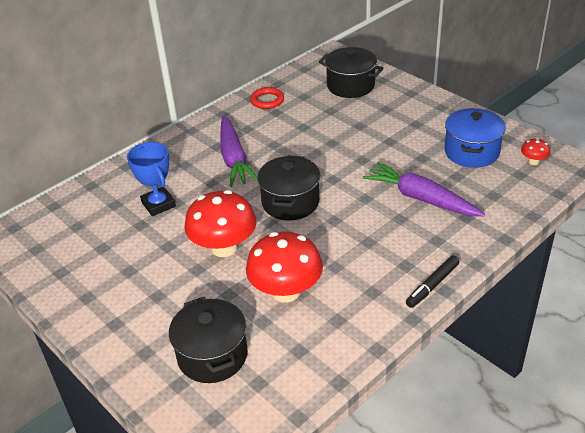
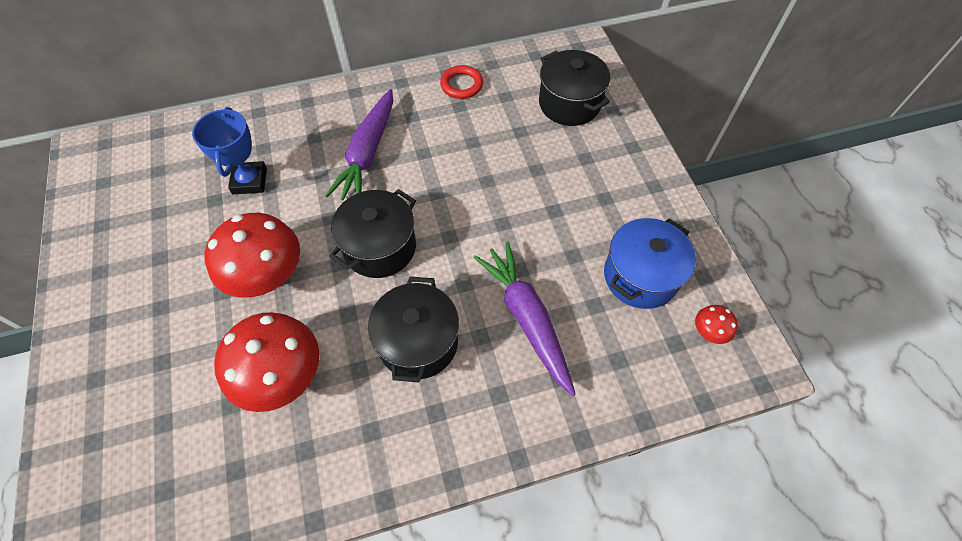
camera: 25 degrees right, 20 degrees up
black pot [169,297,248,383] -> black pot moved to [368,276,459,383]
black marker [406,256,460,308] -> none

